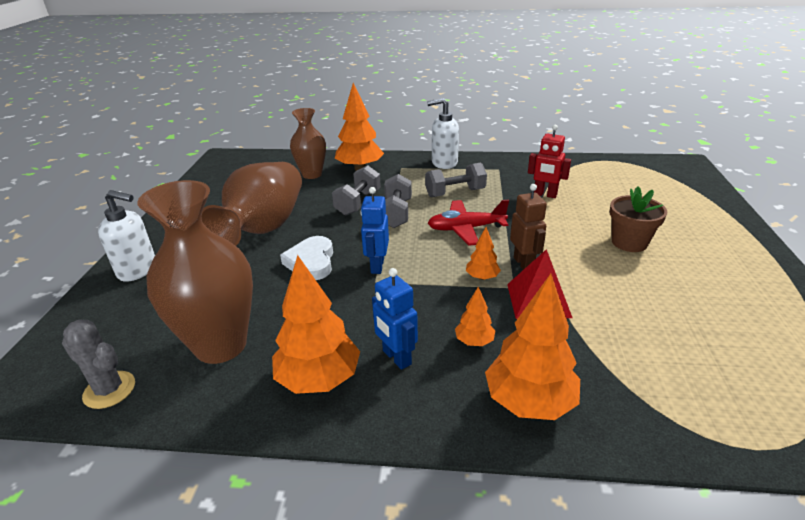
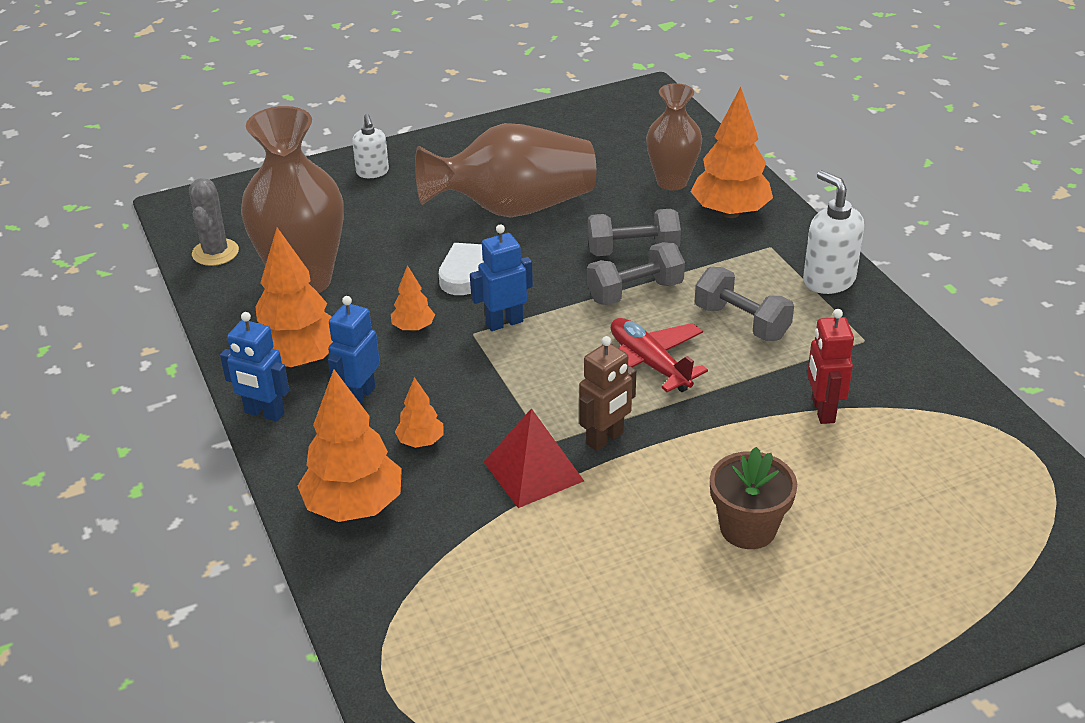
camera: 60 degrees right, 5 degrees up
white soap dispenser [98,190,155,282] -> white soap dispenser [352,114,389,178], size x0.65
orange tree [466,227,501,280] -> orange tree moved to [391,265,435,331]
none -> blue robot [220,312,289,422]

